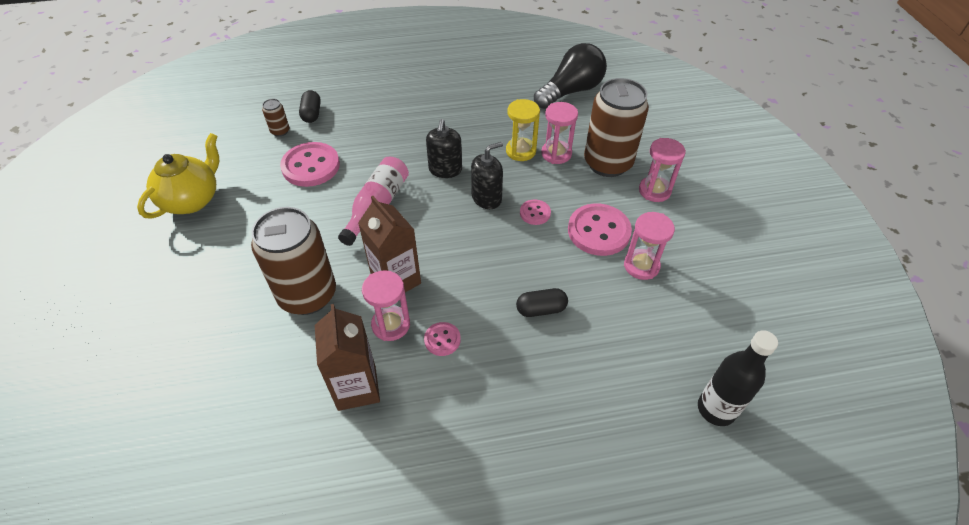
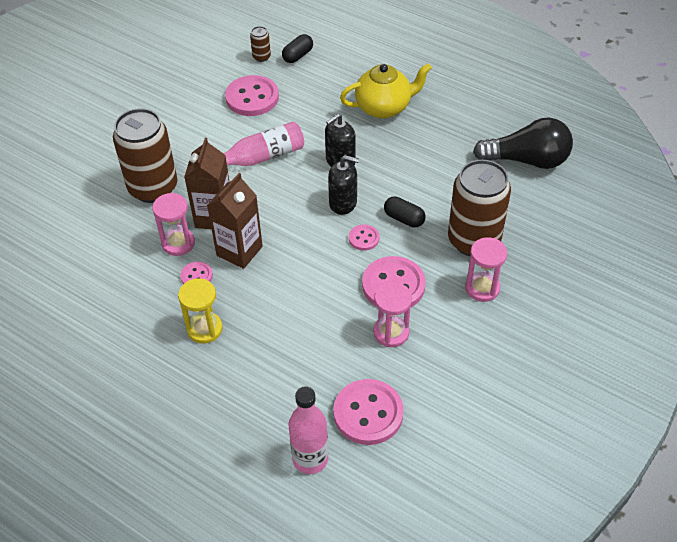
camera: 45 degrees right, 0 degrees up
yellow teapot [137,133,219,219] -> yellow teapot moved to [340,63,432,119]
brown carton [315,304,380,411] -> brown carton moved to [207,173,263,269]
yellow hourglass [506,99,540,161] -> yellow hourglass moved to [178,278,223,344]
black capsule [516,288,568,317] -> black capsule moved to [384,197,426,227]
pink hourglass [541,102,578,164] -> none
black bottle [698,330,778,426] -> pink bottle [289,386,328,474]
none -> pink button [333,379,404,445]

